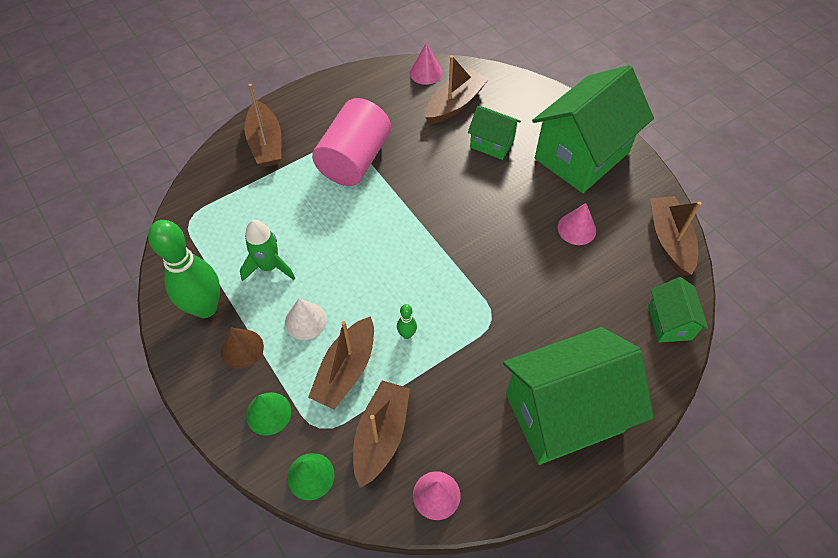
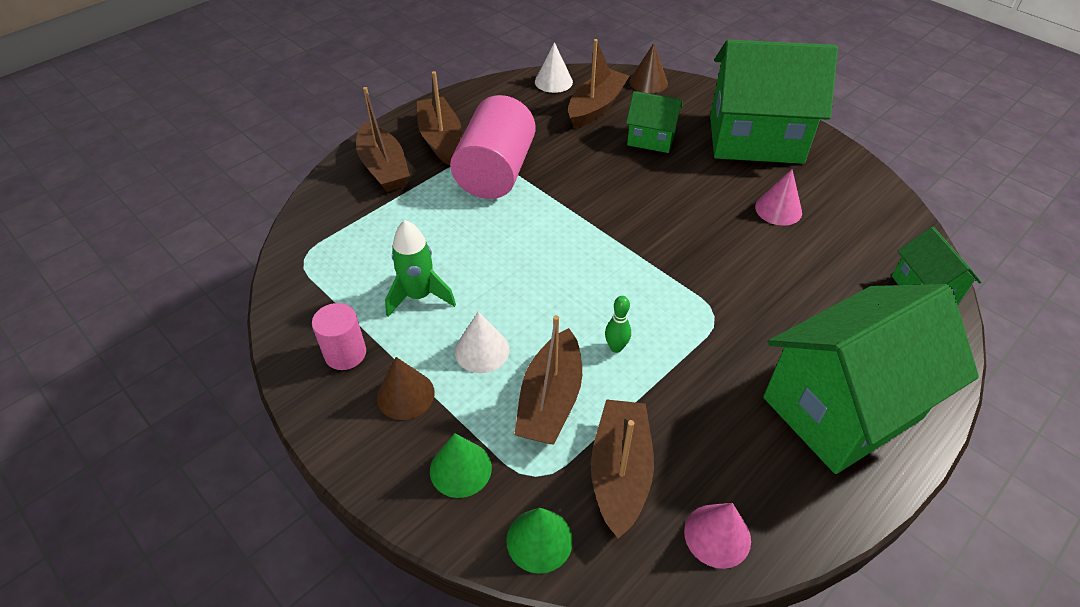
camera: 10 degrees left, 10 degrees down
green bowling pin [148,220,220,318] -> pink cylinder [312,303,366,370]
pink cone [409,43,443,85] -> white cone [535,42,573,93]
green house [532,65,654,193] -> green house turned 60 degrees clockwise [710,40,838,164]
brown boat [650,196,702,276] -> brown boat moved to [417,71,461,166]
none -> brown cone [630,43,668,93]

